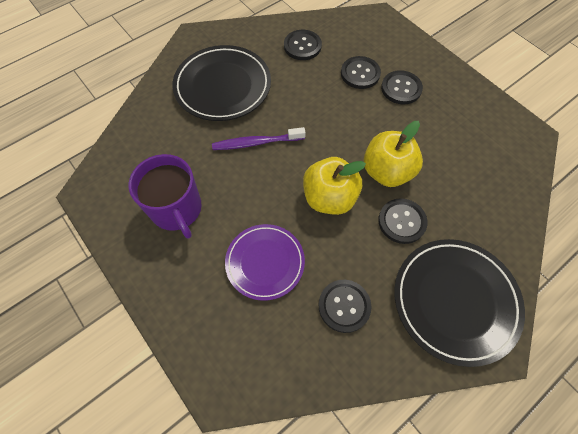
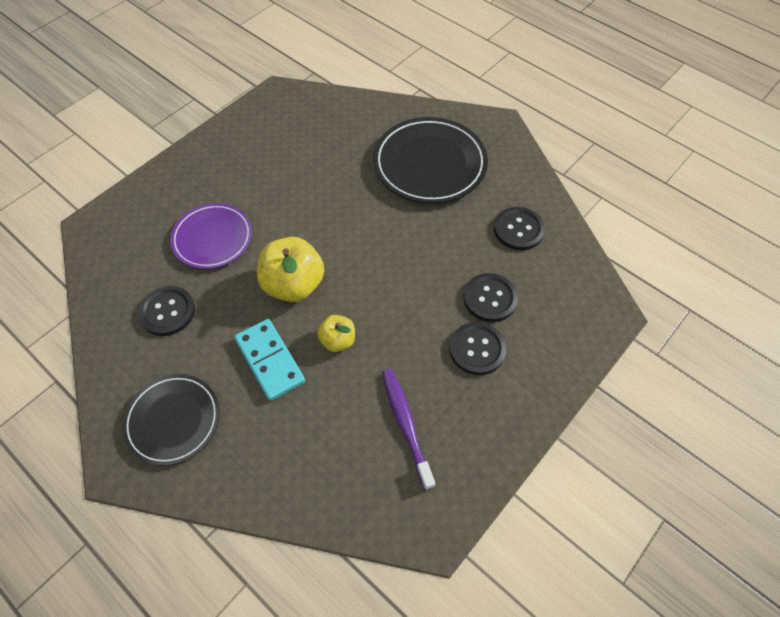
camera: 80 degrees right, 5 degrees down
purple mug [129,154,202,239] -> none
purple toothbrush [212,127,306,150] -> purple toothbrush moved to [382,369,435,490]
yellow apple [364,121,423,187] -> yellow apple [317,315,355,352], size x0.55
black button [378,198,428,244] -> turquoise domino [234,319,305,401]
black plate [394,239,525,367] -> black plate [122,374,220,466], size x0.66

